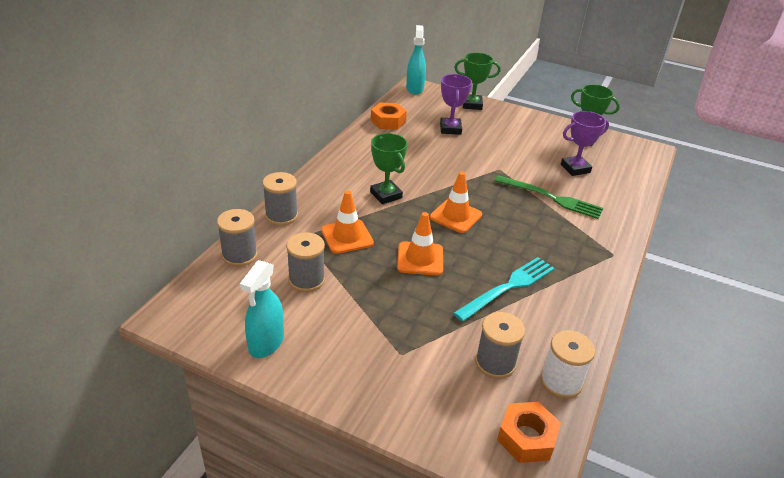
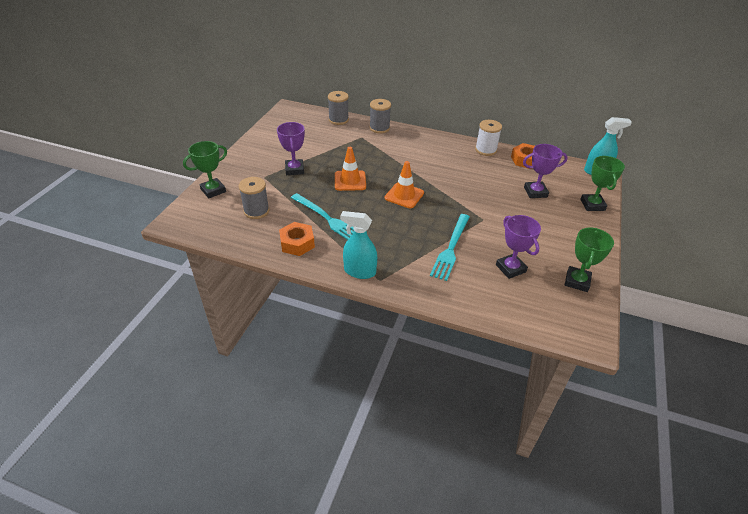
camera: 85 degrees right, 5 degrees up
turquoise spray bottle [240,260,284,358] -> turquoise spray bottle moved to [340,211,377,279]
grey spool [286,232,325,292] -> none
orange traffic cone [321,190,374,254] -> none
green trophy [370,133,407,204] -> green trophy moved to [183,141,227,198]
green fork [495,175,603,219] -> turquoise fork [430,214,470,281]
orange nut [497,402,561,463] -> orange nut moved to [279,222,315,256]
white spool [540,330,595,399] -> white spool moved to [475,120,502,156]
none -> purple trophy [277,122,305,175]

